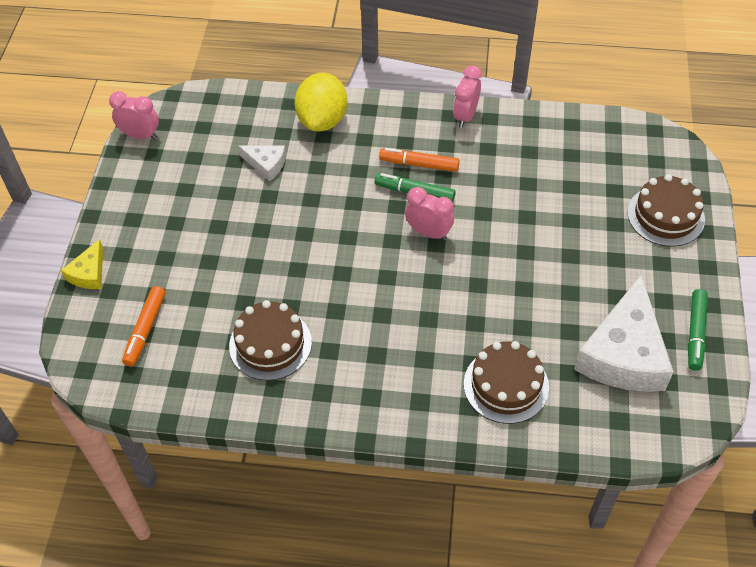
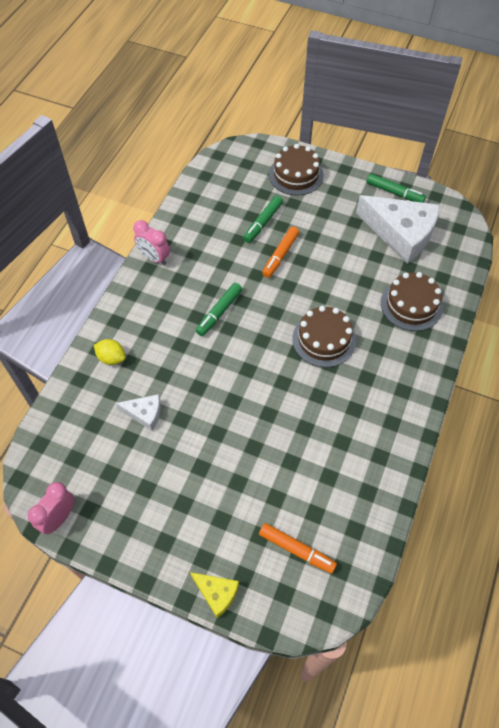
camera: 75 degrees left, 5 degrees up
brown cake [229,300,312,381] -> brown cake moved to [292,306,356,367]
white cheese [238,146,286,181] -> white cheese turned 60 degrees clockwise [116,394,161,430]
yellow lemon [295,73,347,131] -> yellow lemon [94,339,126,365], size x0.53
orange marker [379,148,460,172] -> orange marker moved to [262,226,299,278]
pink clock [405,187,454,240] -> none
none -> green marker [243,196,283,243]

